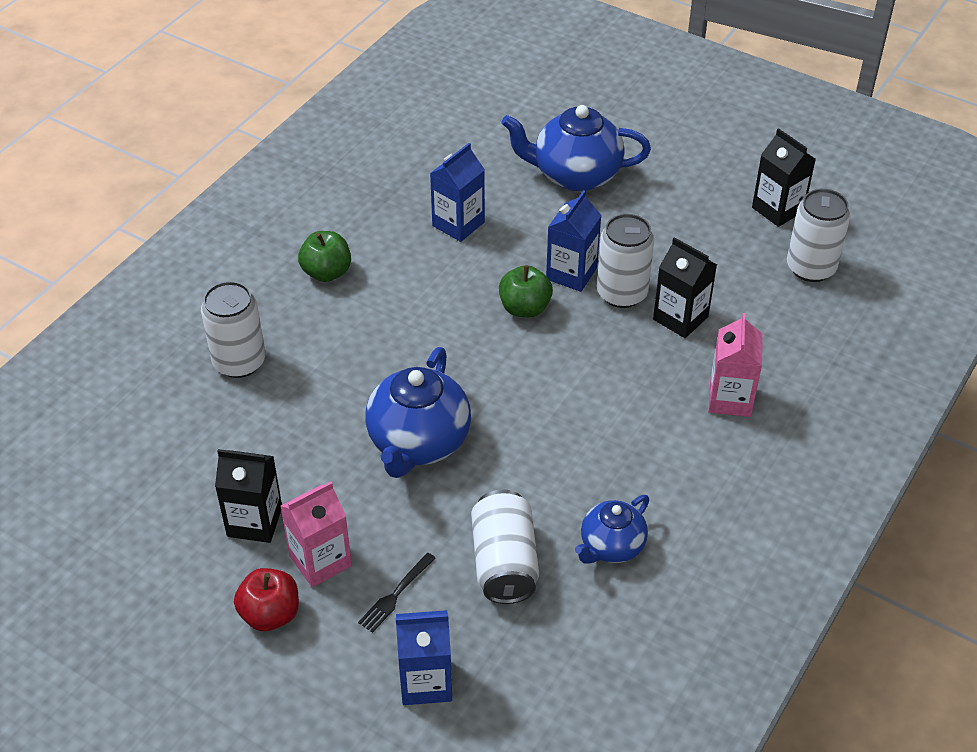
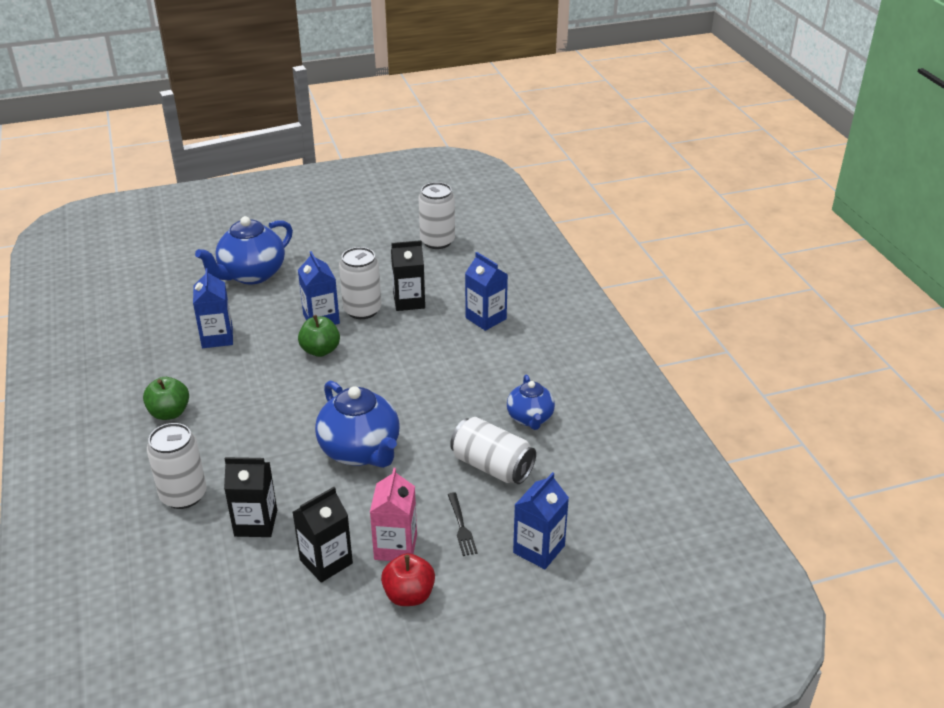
camera: 50 degrees left, 10 degrees down
pink carton [709,313,763,417] -> blue carton [465,252,508,331]
black carton [752,128,816,227] -> black carton moved to [224,457,277,537]

